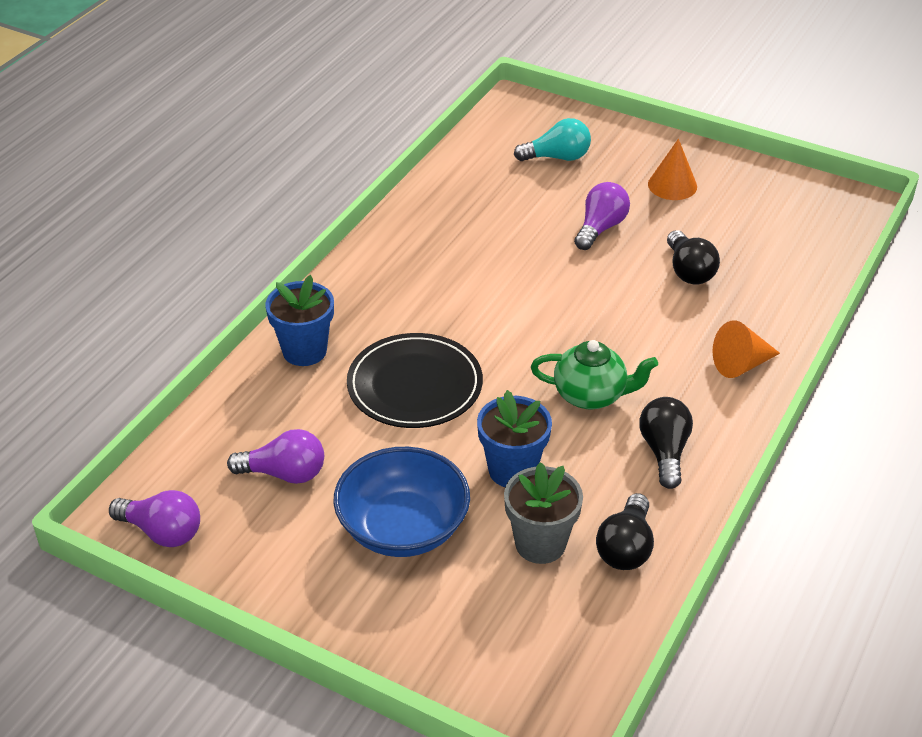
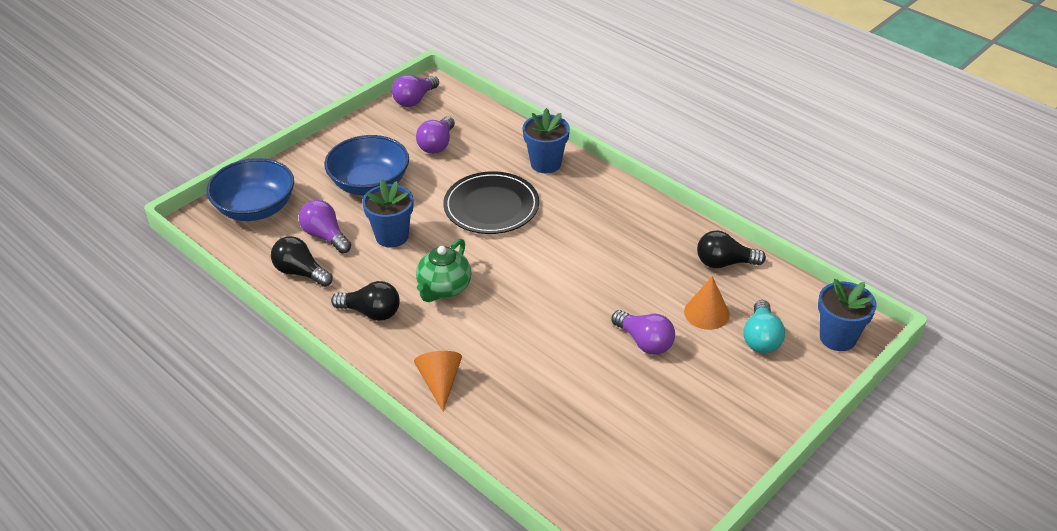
camera: 105 degrees right, 0 degrees up
grey flower pot [504,462,583,564] -> purple light bulb [299,200,351,254]
orange cone [648,139,697,200] -> orange cone moved to [684,276,730,330]
black light bulb [667,230,720,285] -> black light bulb moved to [697,230,766,268]
none -> blue bowl [206,158,294,221]
none -> blue flower pot [818,279,877,351]

